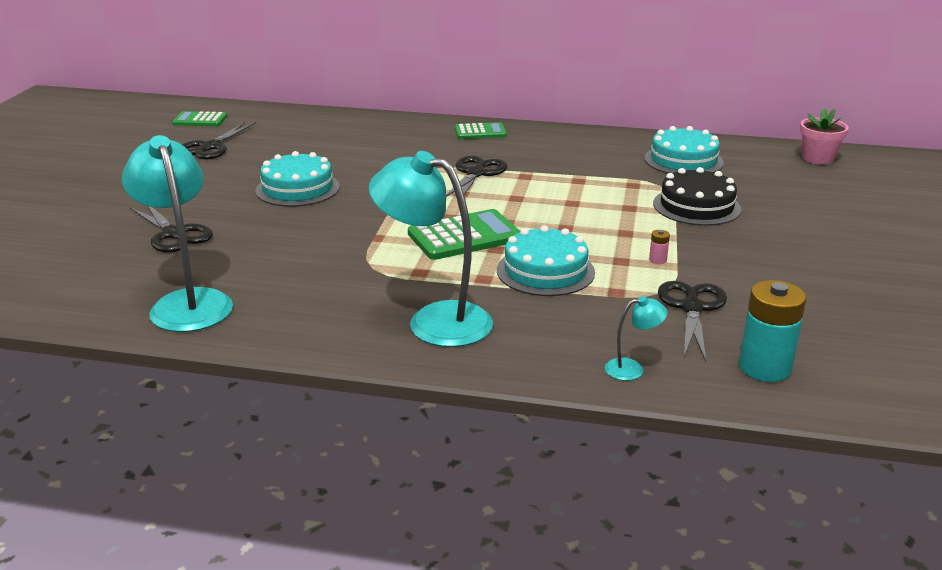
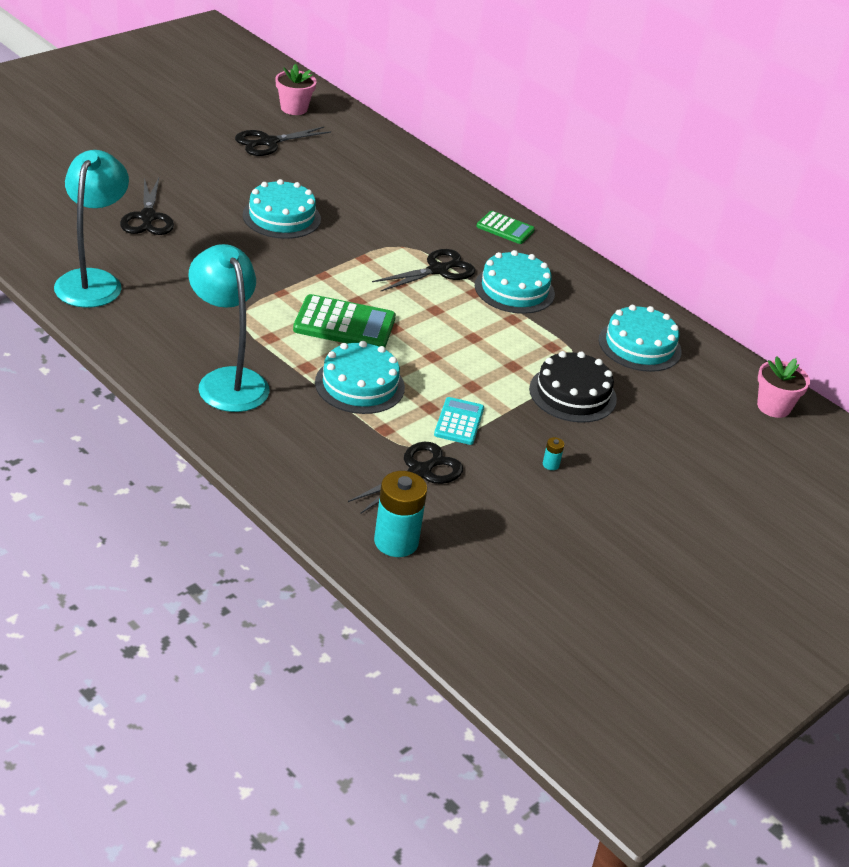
camera: 30 degrees right, 10 degrees up
green calculator [172,111,227,126] -> pink flower pot [275,64,317,115]
turquoise lamp [605,296,668,381] -> none
pink battery [649,230,670,264] -> turquoise calculator [434,397,484,445]
none -> turquoise cake [475,250,555,314]
none -> turquoise battery [543,437,564,470]

